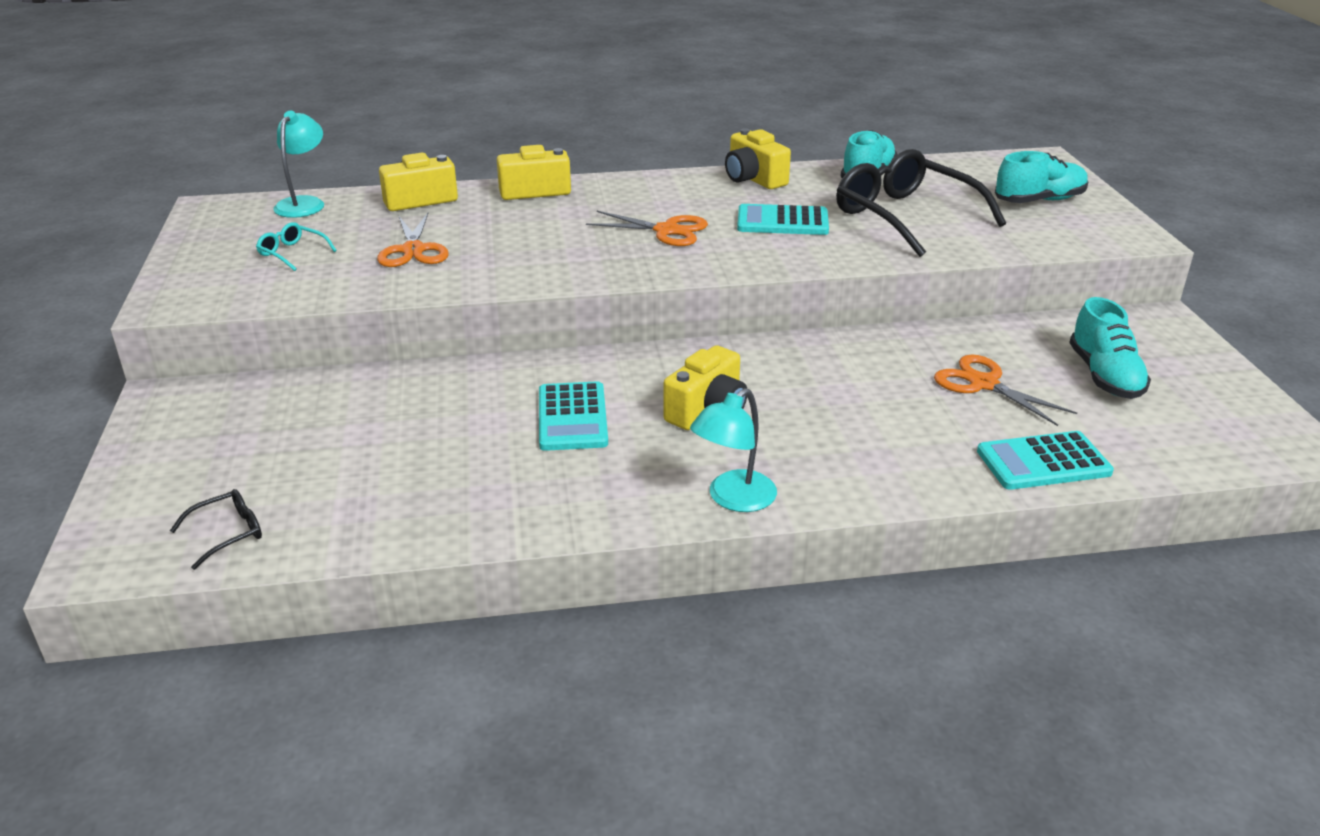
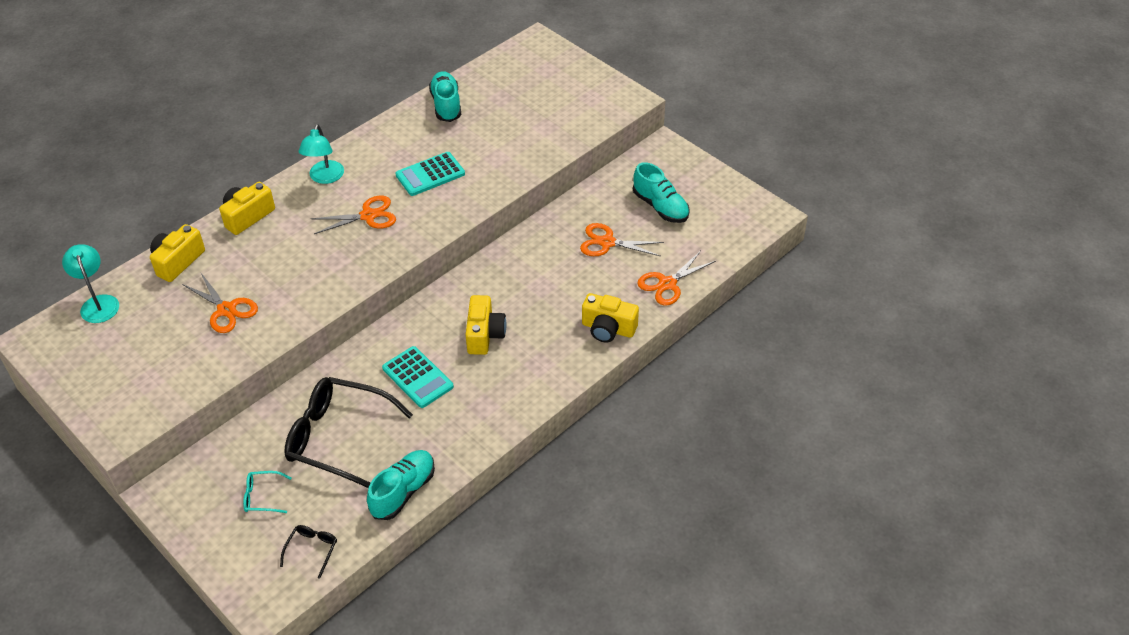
camera: 35 degrees left, 15 degrees up
turquoise glasses [256,222,337,271] -> turquoise glasses moved to [243,471,292,513]
turquoise lamp [690,388,777,512] -> turquoise lamp moved to [299,124,344,184]
yellow camera [725,128,791,189] -> yellow camera moved to [582,293,639,343]
black glasses [836,149,1006,257] -> black glasses moved to [284,377,413,488]
turquoise calculator [977,431,1114,490] -> orange scissors [637,251,716,305]
turquoise shoe [995,151,1089,203] -> turquoise shoe moved to [367,450,435,520]

